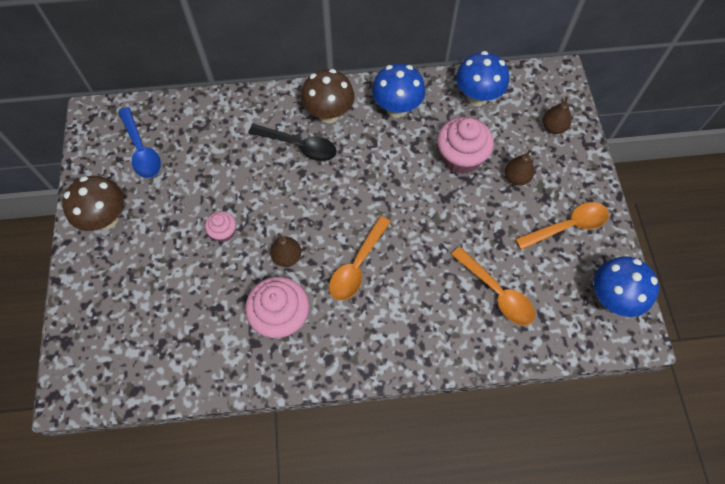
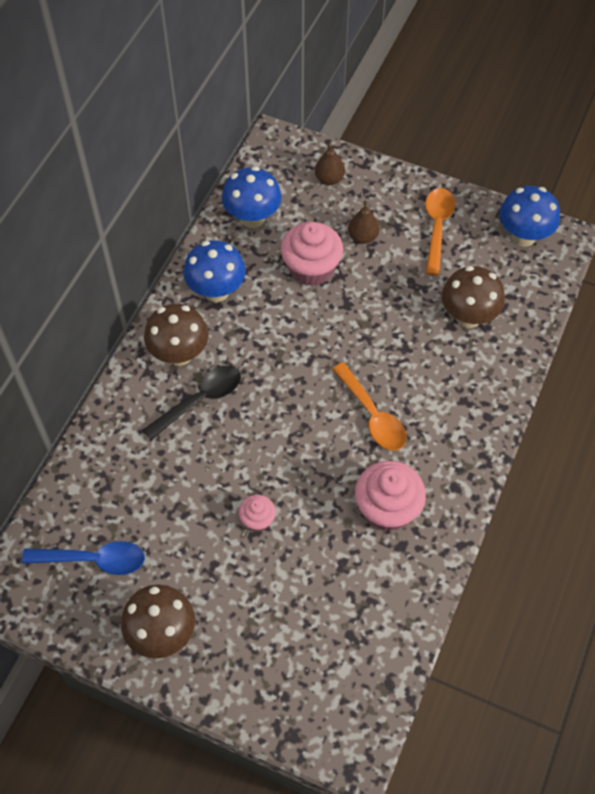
camera: 60 degrees left, 5 degrees down
brown pear [270,233,301,267] -> none
orange spoon [451,247,535,325] -> brown mushroom [442,266,505,328]

